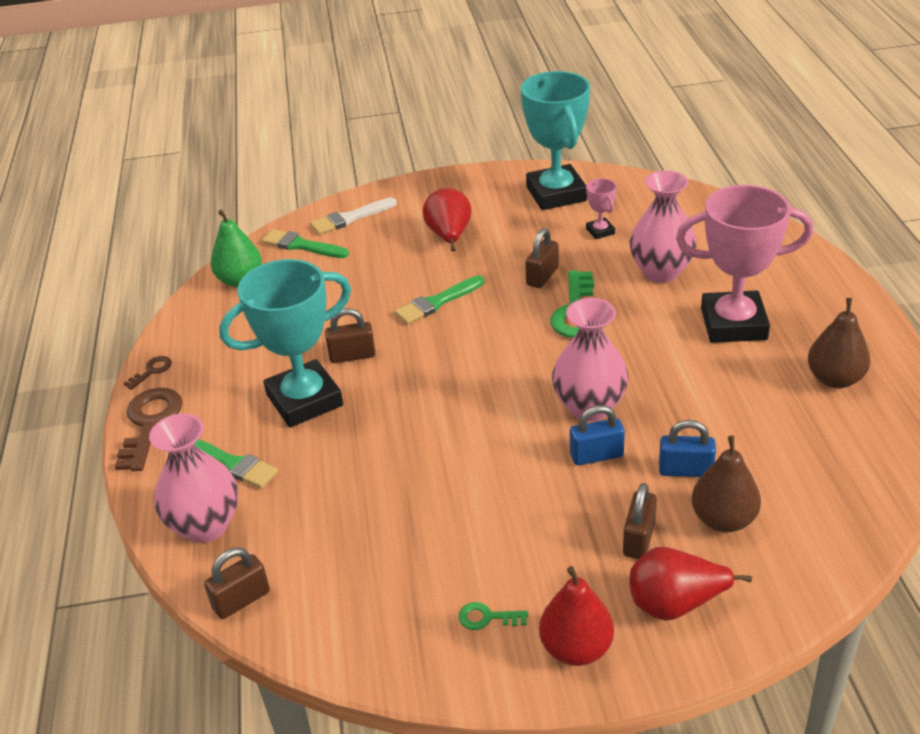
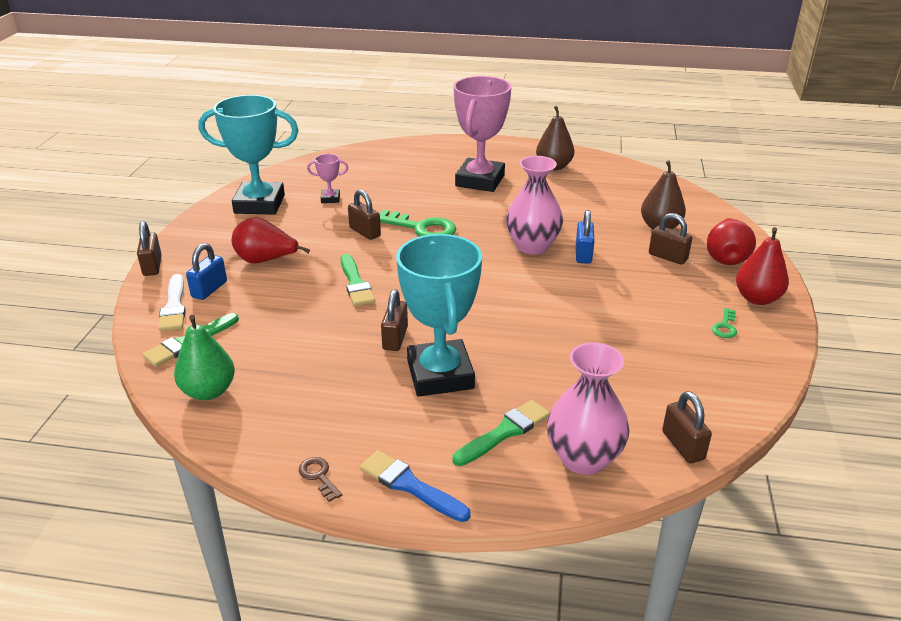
camera: 75 degrees left, 5 degrees down
brown key [115,388,183,471] -> blue brush [360,450,471,522]
pink vase [630,170,697,283] -> none
blue padlock [659,420,716,477] -> blue padlock moved to [186,243,227,300]
none -> brown padlock [137,221,162,276]

